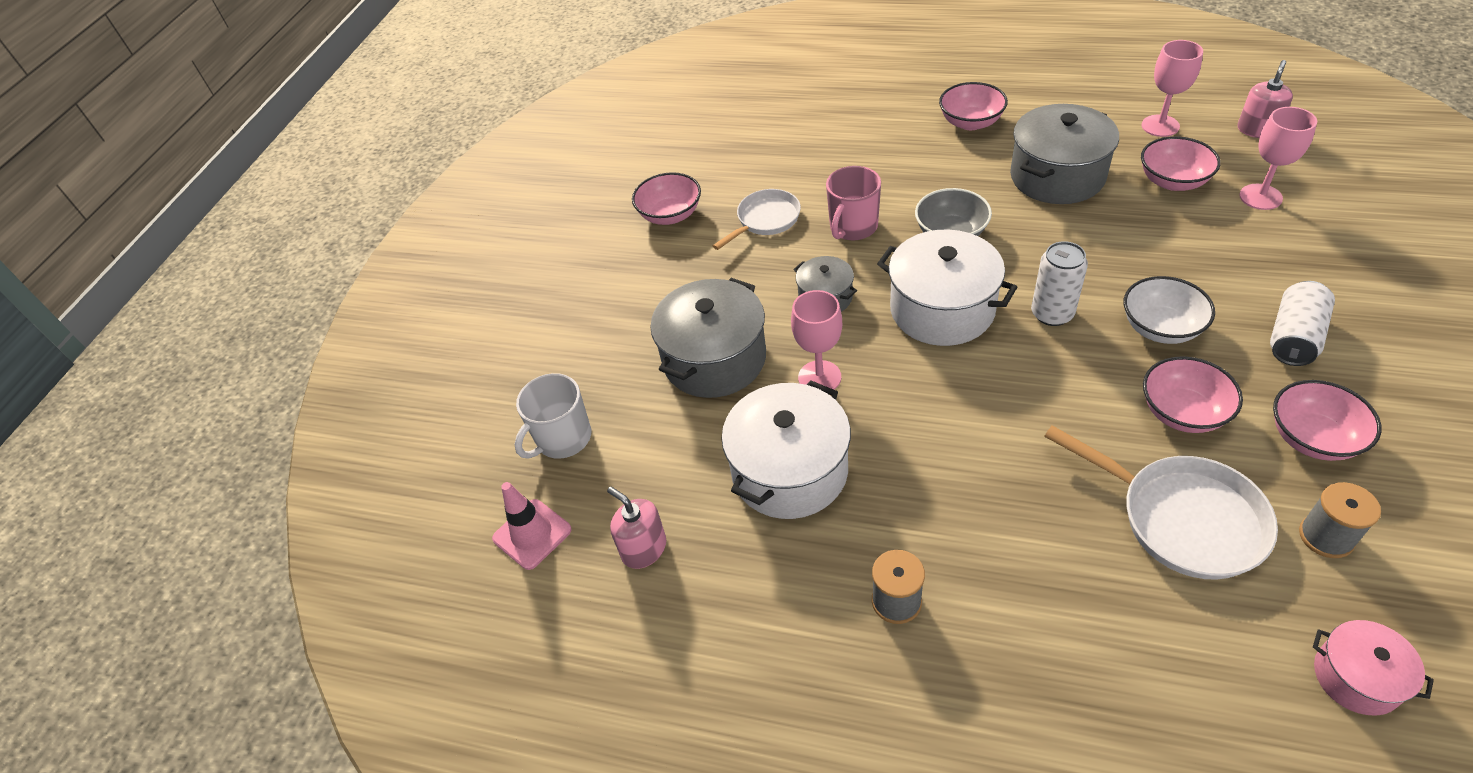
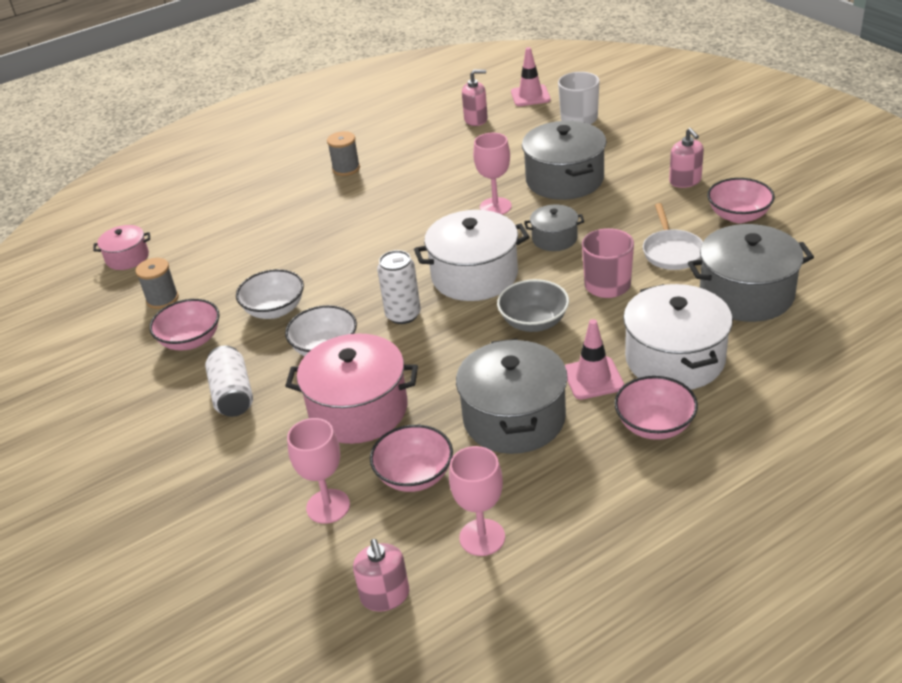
camera: 130 degrees right, 10 degrees down
white pot [721,380,851,519] -> white pot moved to [623,284,733,389]
white pan [1044,425,1278,580] -> none
pink bowl [1143,356,1243,433] -> white bowl [236,269,304,319]
none -> pink pot [285,333,418,444]
none -> pink traffic cone [565,319,624,400]
none -> pink soap dispenser [669,128,704,188]
none -> grey pot [688,224,814,322]

